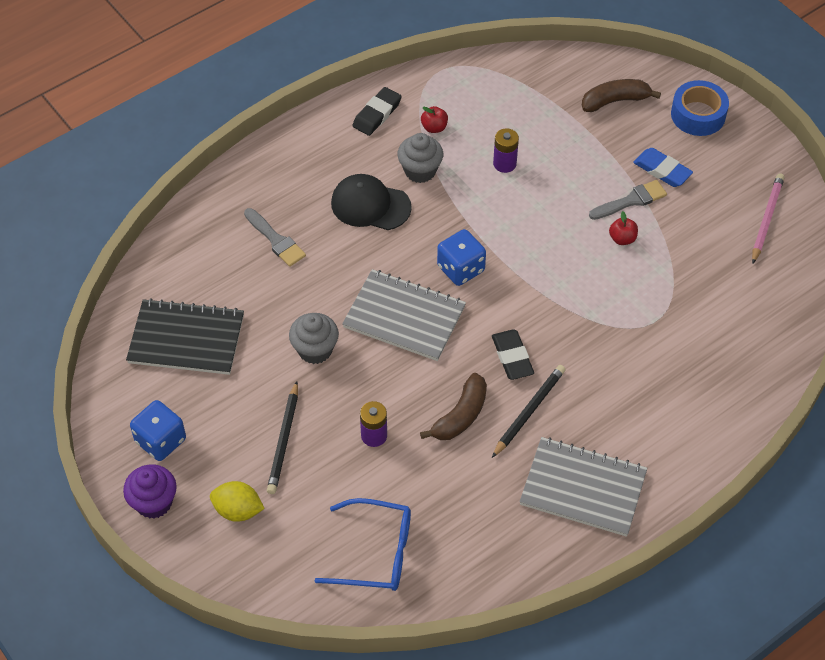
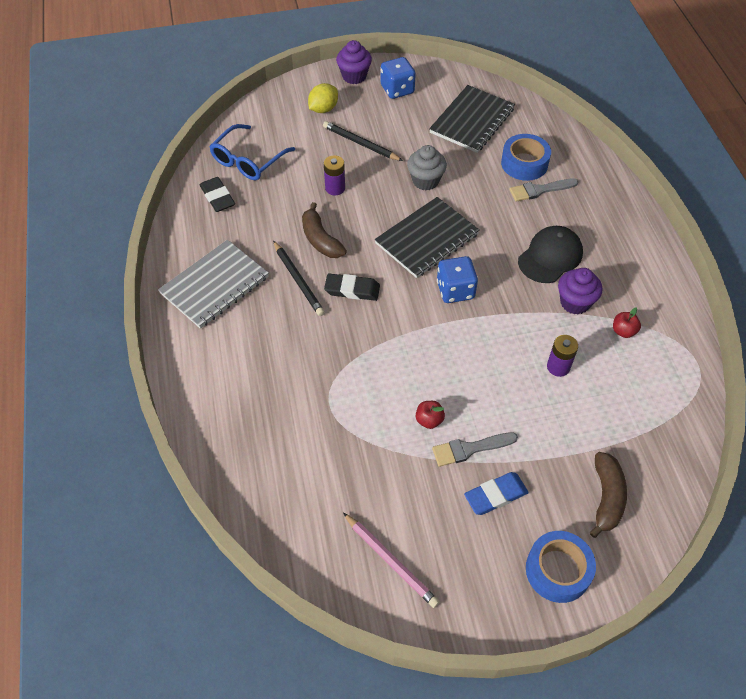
camera: 115 degrees right, 0 degrees up
grey notebook [342,269,466,361] -> black notebook [375,197,480,278]
black eraser [352,87,402,136] -> black eraser moved to [200,177,235,212]
grey cupcake [398,133,443,183] -> purple cupcake [558,268,602,314]
grey brush [589,180,667,220] -> grey brush turned 75 degrees clockwise [432,432,518,467]
none -> blue tape [501,134,551,181]

